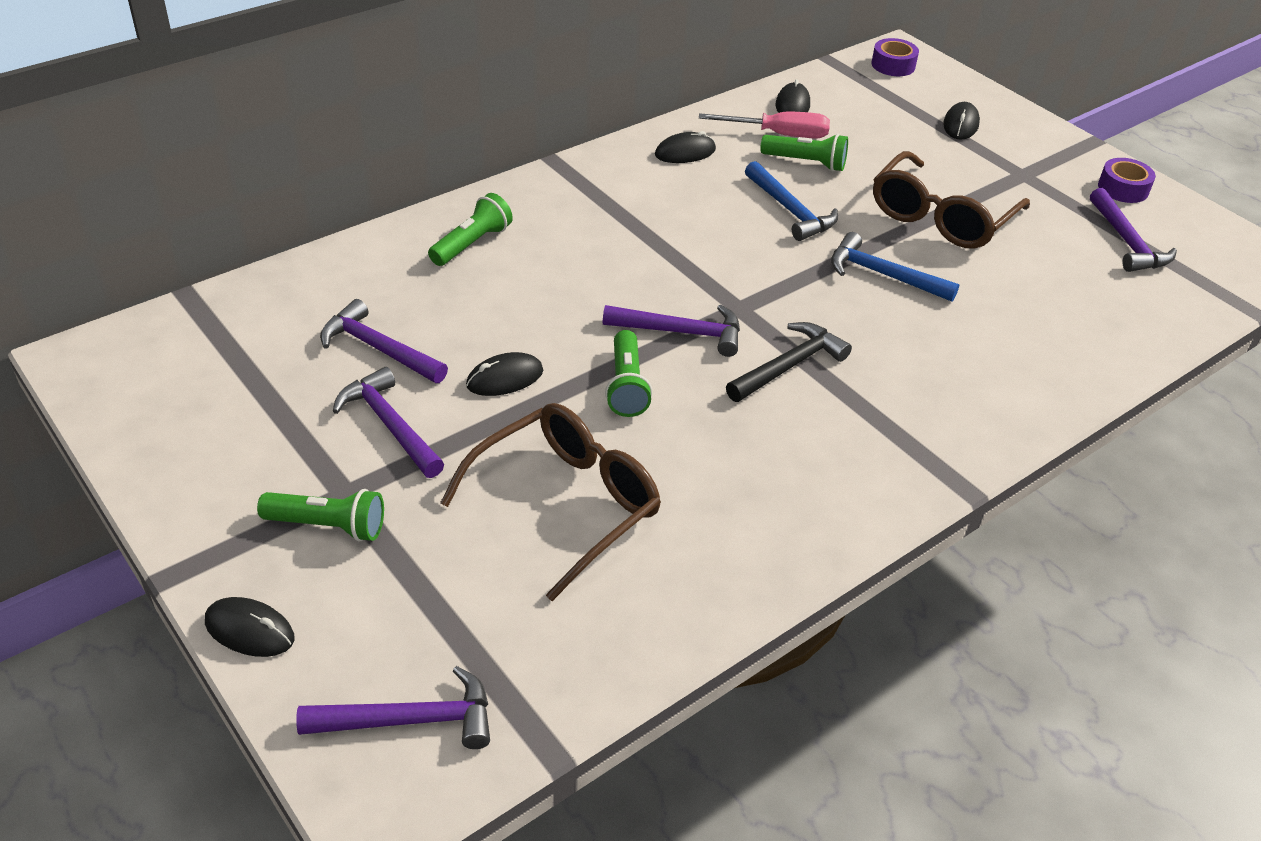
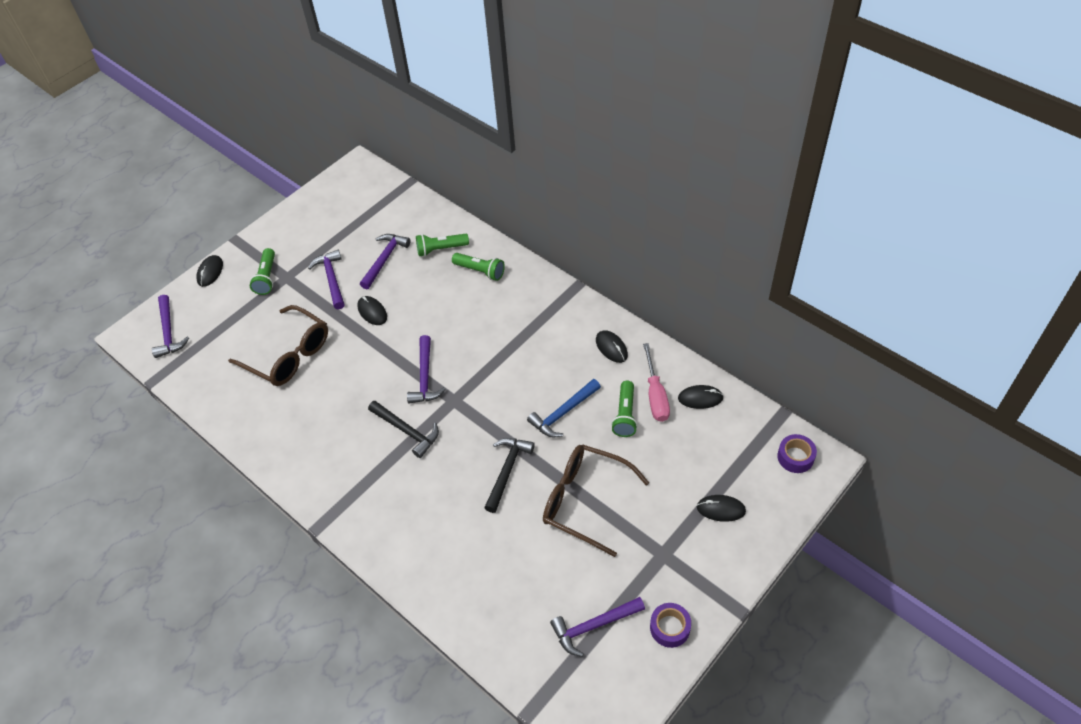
camera: 85 degrees right, 10 degrees up
purple hammer [333,367,444,478] -> purple hammer turned 60 degrees counterclockwise [308,250,345,310]
green flashlight [605,330,653,417] -> green flashlight moved to [416,234,469,256]
blue hammer [831,232,960,302] -> black hammer [484,438,535,513]

